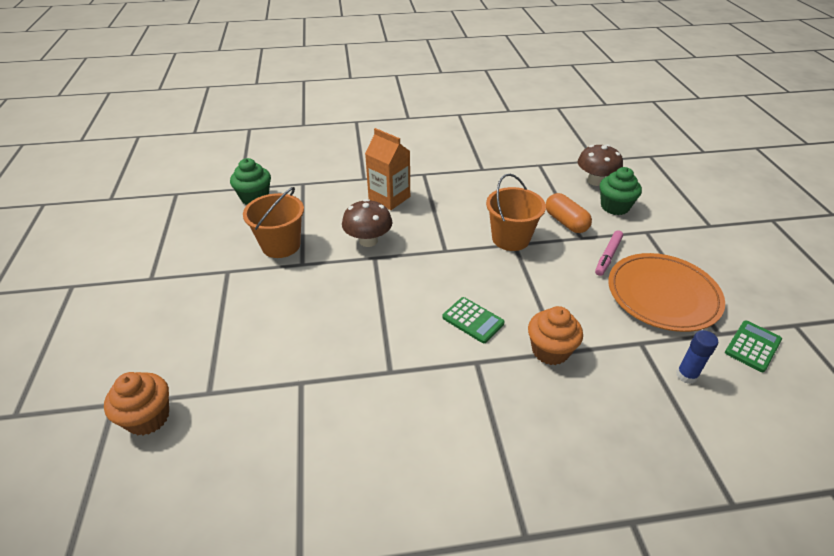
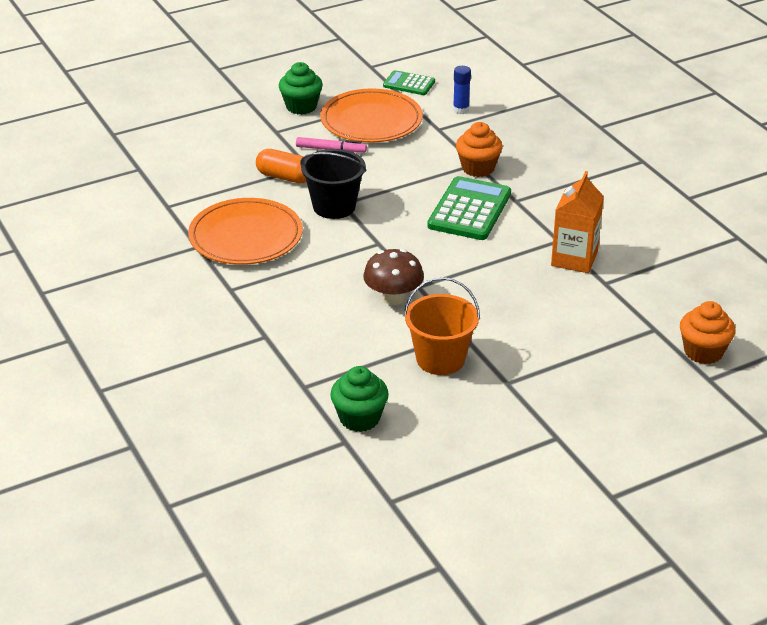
camera: 110 degrees left, 5 degrees down
orange carton [365,128,410,210] -> orange carton moved to [551,171,604,273]
green calculator [442,297,505,343] -> green calculator [427,176,511,240], size x1.76
orange bucket [486,174,546,251] -> black bucket [300,149,366,219]
orange capsule [546,193,592,233] -> orange capsule turned 75 degrees clockwise [256,149,306,183]
brown mushroom [577,144,623,186] -> none
green cupcake [600,167,642,215] -> green cupcake moved to [279,62,323,115]
none -> orange plate [188,198,303,265]

